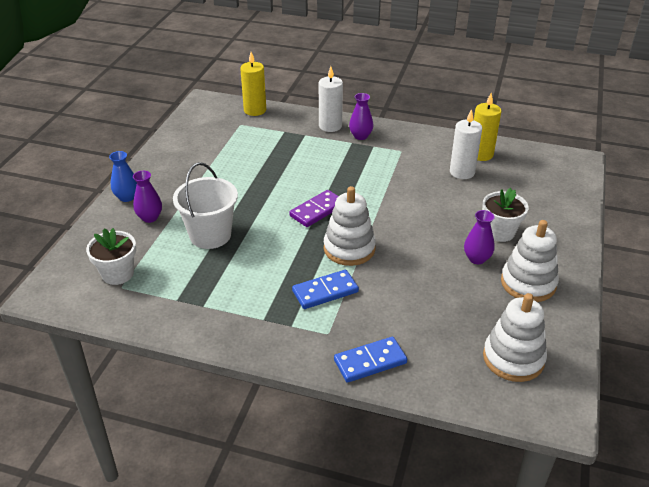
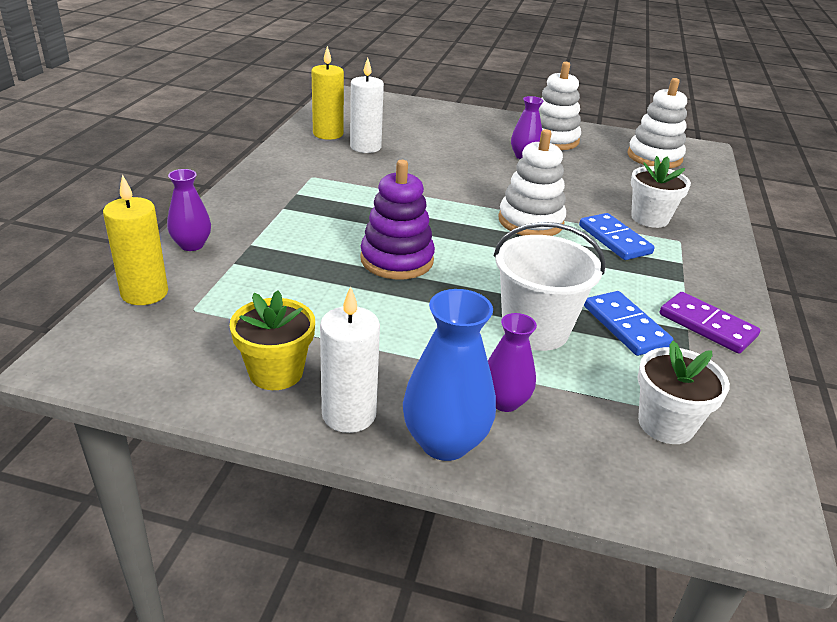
camera: 95 degrees left, 5 degrees down
blue vase [109,151,137,202] -> blue vase [403,289,496,461], size x1.58
purple domino [289,190,338,227] -> purple domino moved to [660,292,760,354]
white candle [319,66,343,132] -> white candle moved to [320,286,380,433]
blue domino [334,337,407,383] -> blue domino moved to [584,291,674,356]
purple vase [349,93,374,140] -> purple vase moved to [167,169,211,251]
white flower pot [482,188,529,242] -> white flower pot moved to [631,156,691,228]
none -> yellow flower pot [230,290,315,390]
none -> purple stacking toy [360,160,435,280]

